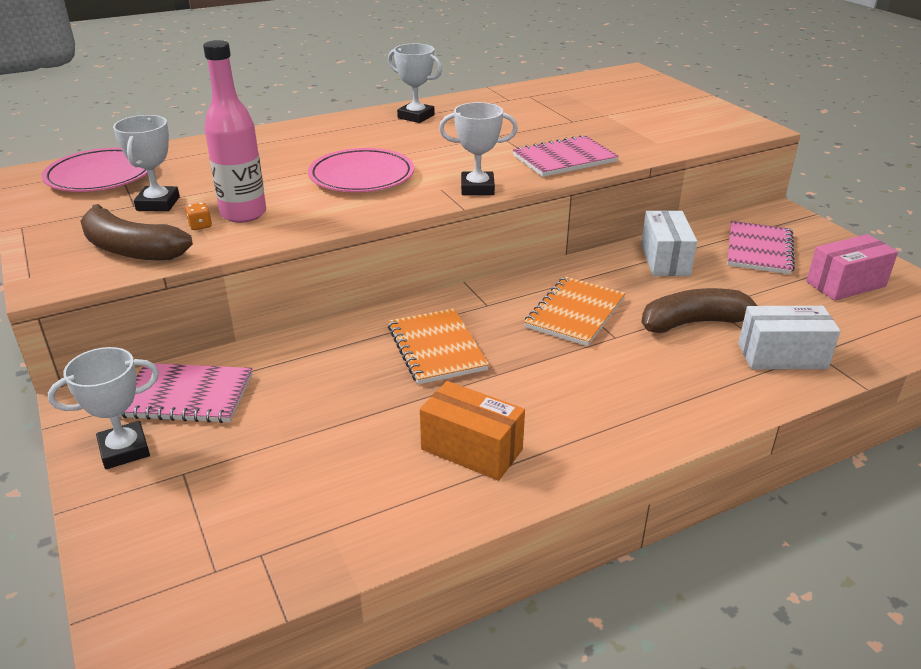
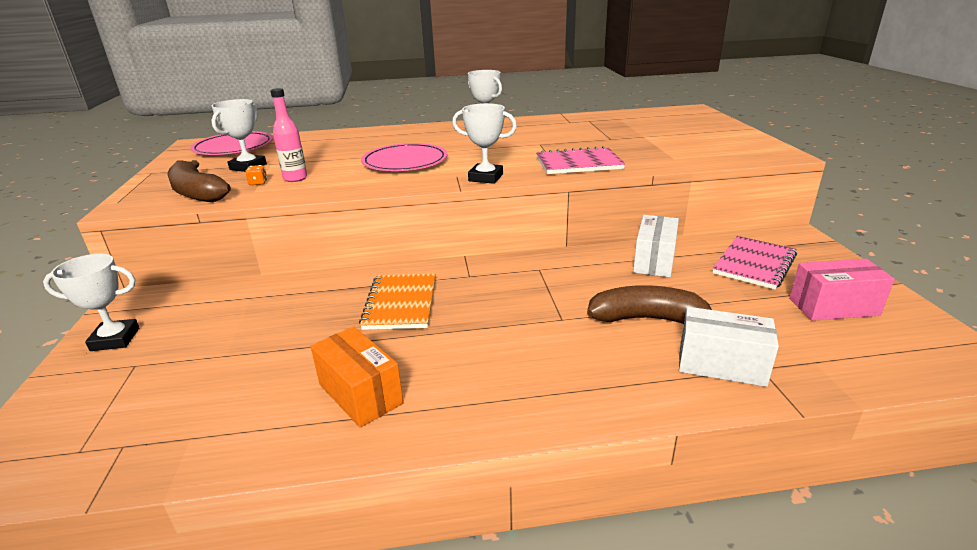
camera: 20 degrees right, 5 degrees down
pink notebook [119,363,252,423] -> none
pink bottle [203,40,266,223] -> pink bottle [270,88,307,182], size x0.66
orange notebook [524,276,625,346] -> none

